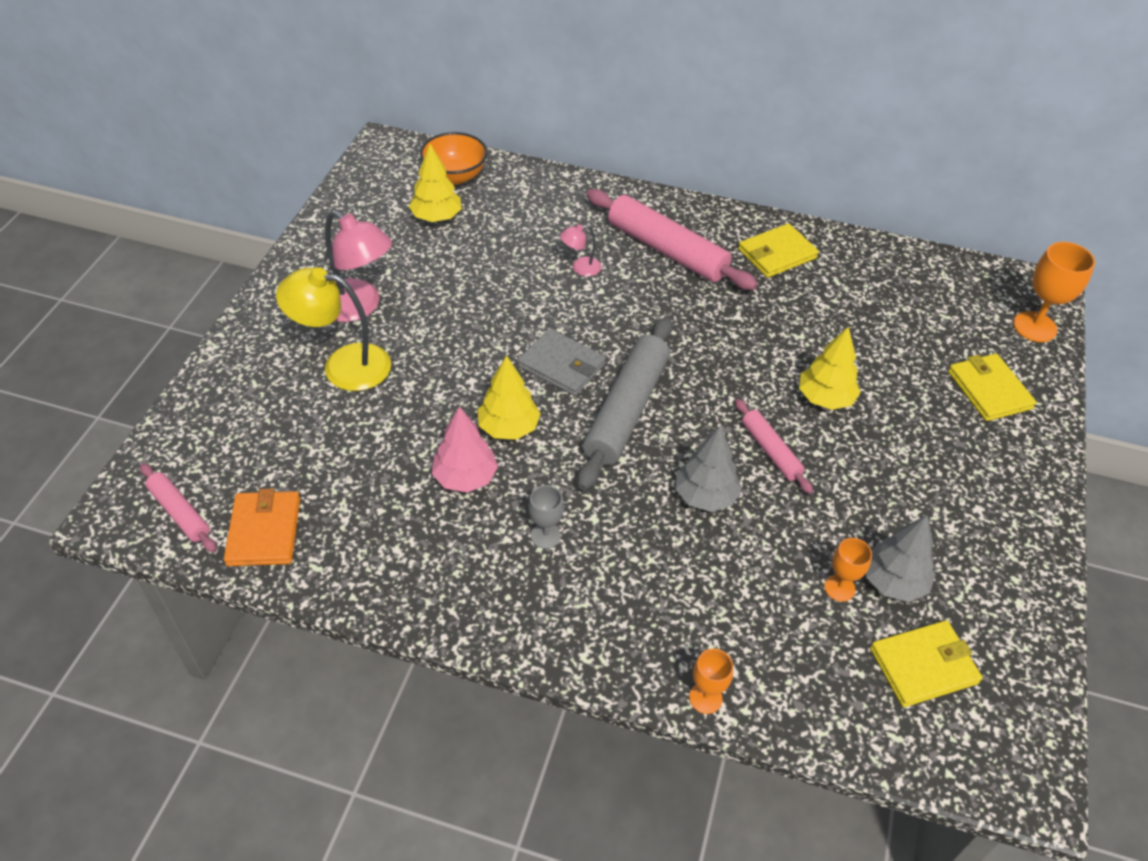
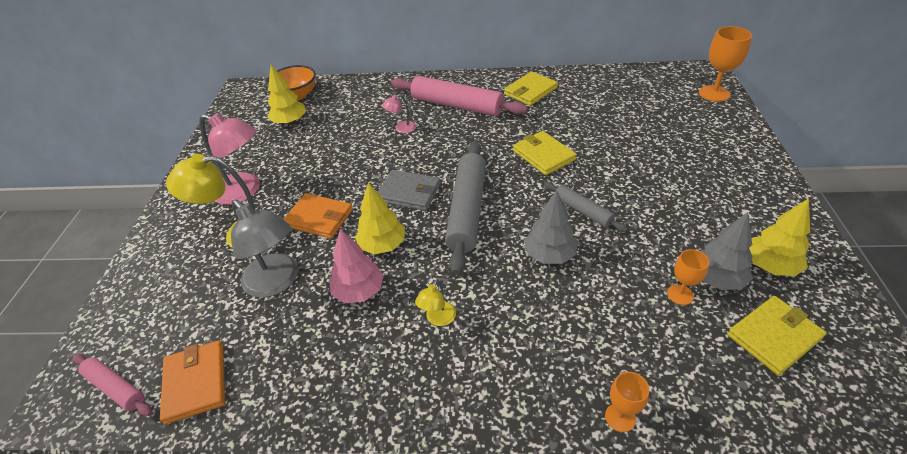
camera: 10 degrees left, 5 degrees down
grey goblet [528,485,564,549] -> yellow lamp [415,279,456,326]
pink rolling pin [735,399,813,494] -> grey rolling pin [544,182,628,232]
yellow tree [799,326,861,410] -> yellow tree moved to [749,198,810,276]
yellow wallet [948,353,1037,421] -> yellow wallet moved to [513,131,577,175]
none -> grey lamp [231,200,298,298]
none -> orange wallet [283,193,353,239]

